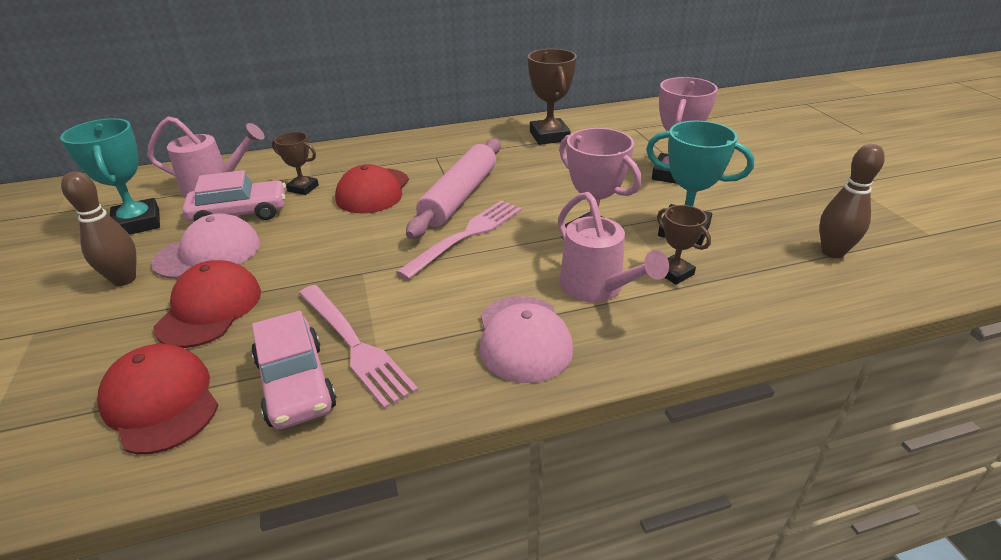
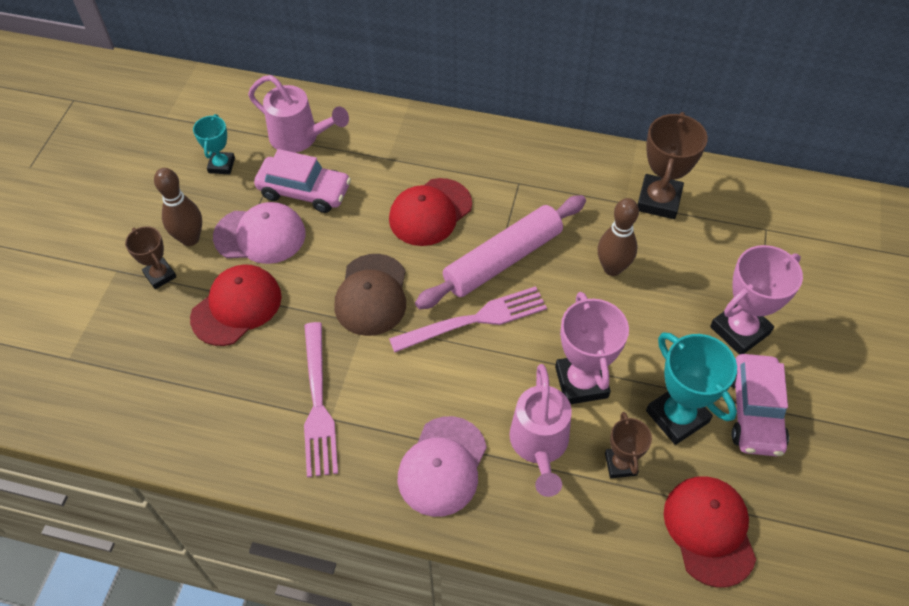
camera: 30 degrees right, 20 degrees up
turquoise trophy [60,118,160,235] -> turquoise trophy [193,114,235,175], size x0.59
red cap [97,344,218,454] -> red cap moved to [664,476,756,588]
pink car [251,311,337,429] -> pink car moved to [731,354,789,456]
brown trophy [272,132,319,195] -> brown trophy moved to [125,226,177,289]
brown bowling pin [819,144,885,258] -> brown bowling pin moved to [598,198,639,276]
none -> brown cap [334,254,406,336]

